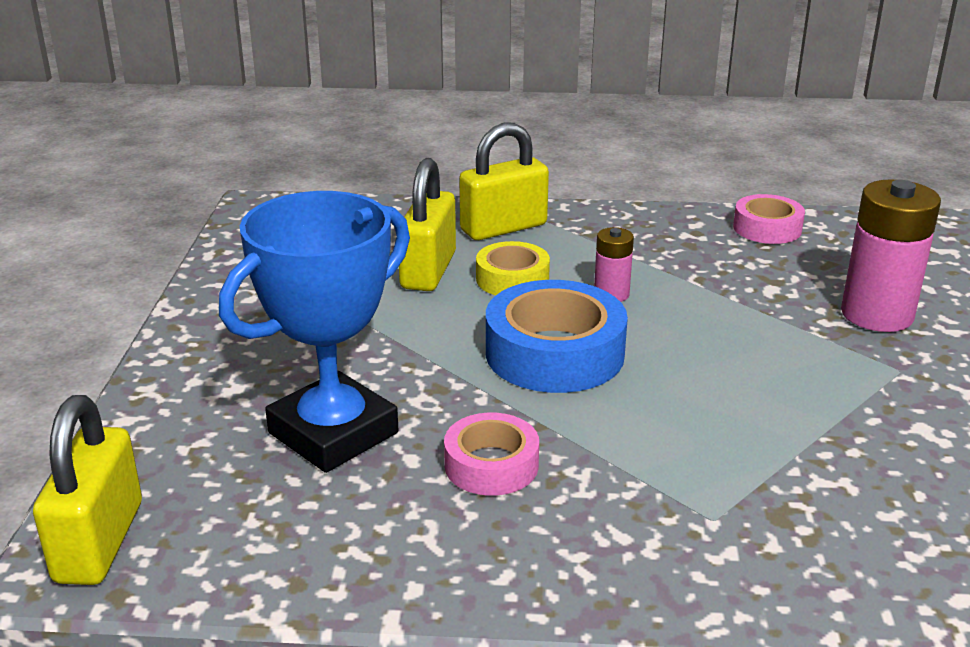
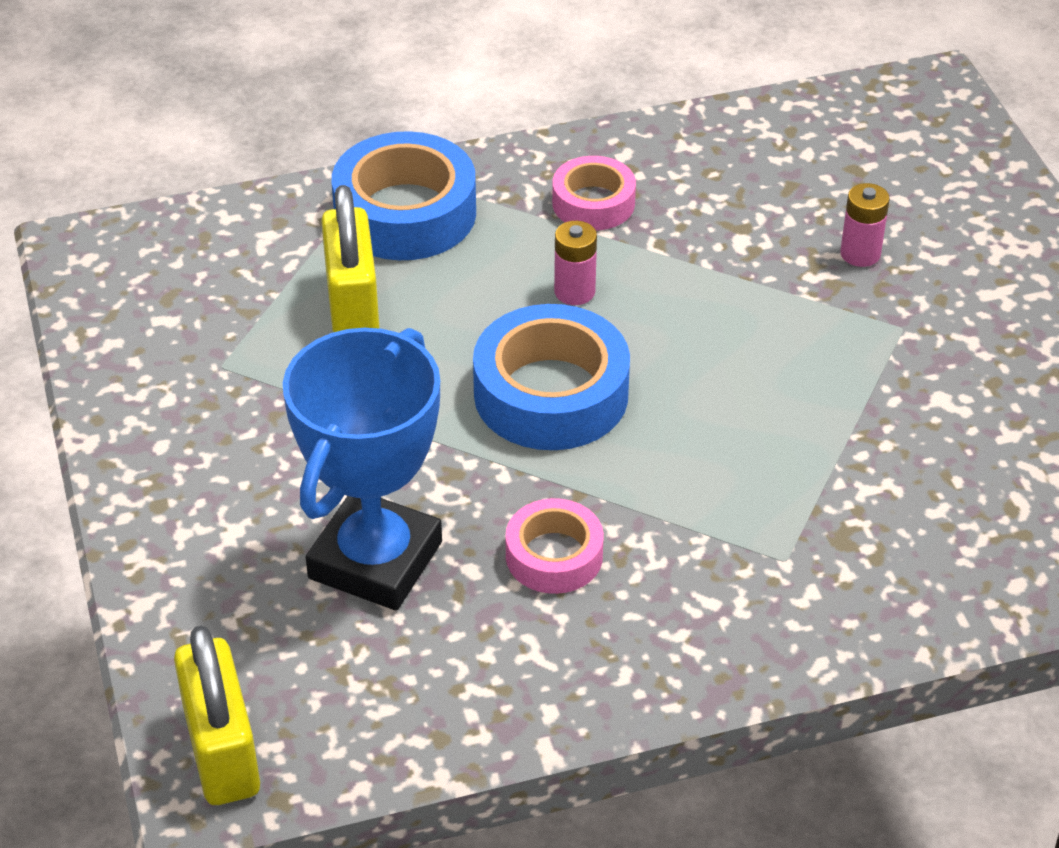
camera: 20 degrees left, 15 degrees up
yellow padlock [459,123,549,240] -> blue tape [332,131,476,260]
yellow tape [476,241,550,295] -> none
pink tape [733,194,805,244] -> pink tape moved to [552,156,636,230]
pink battery [841,179,941,332] -> pink battery [840,183,890,267], size x0.52

